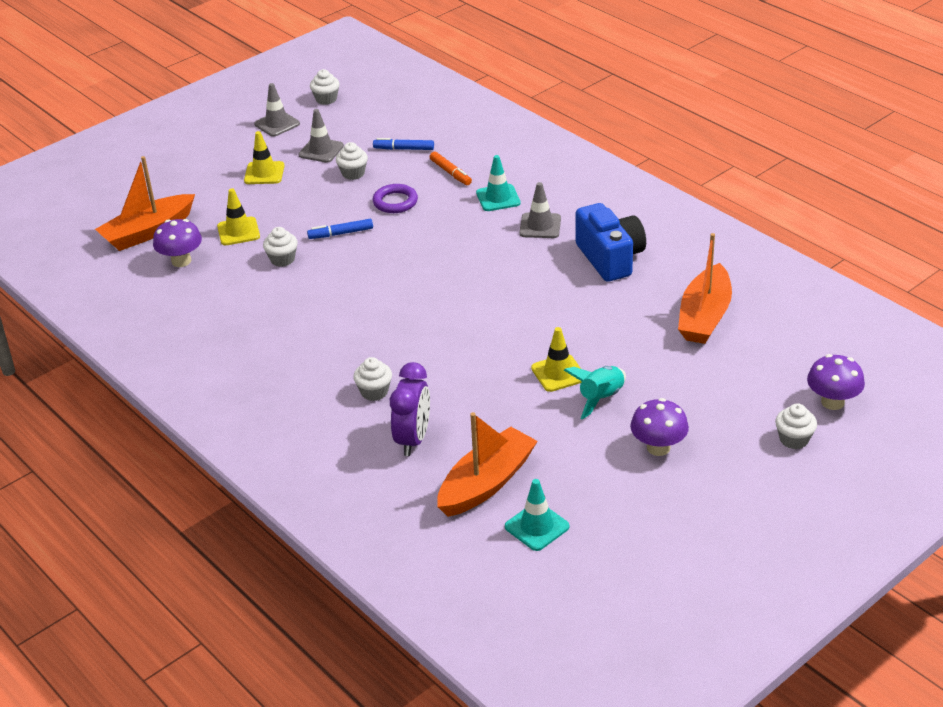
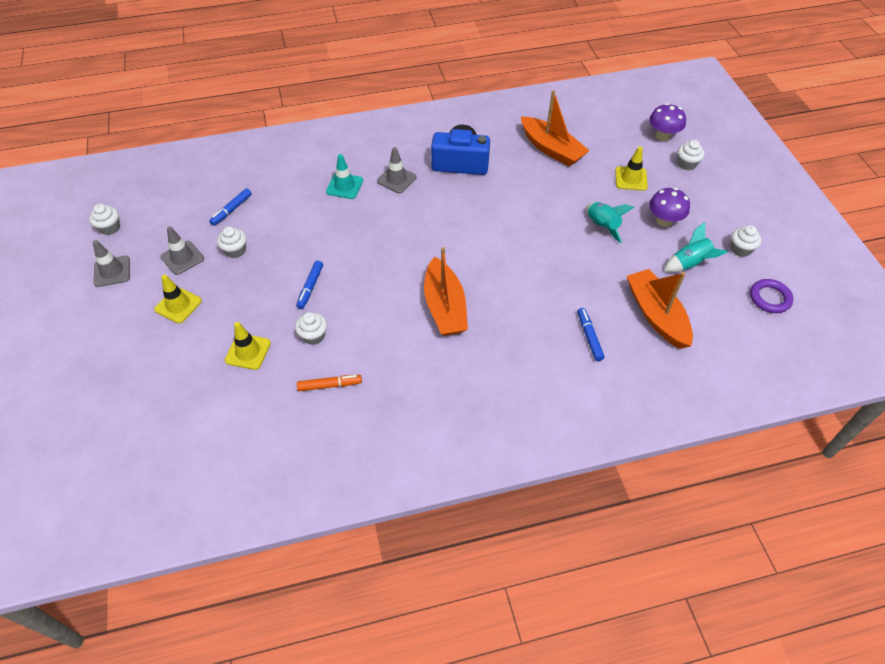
camera: 65 degrees left, 15 degrees up
orange boat [95,156,195,251] -> orange boat moved to [424,247,468,336]
purple mushroom [153,219,202,267] -> none
white cupcake [353,357,392,401] -> white cupcake moved to [731,225,761,257]
purple ring [373,184,418,213] -> purple ring moved to [750,279,793,313]
purple clock [390,362,430,456] -> blue marker [578,308,605,361]
orange marker [430,151,472,185] -> orange marker moved to [297,375,362,391]
turquoise traffic cone [505,479,570,551] -> none
yellow traffic cone [531,327,582,392] -> yellow traffic cone moved to [615,147,648,191]
none -> turquoise rocket [664,222,728,272]

